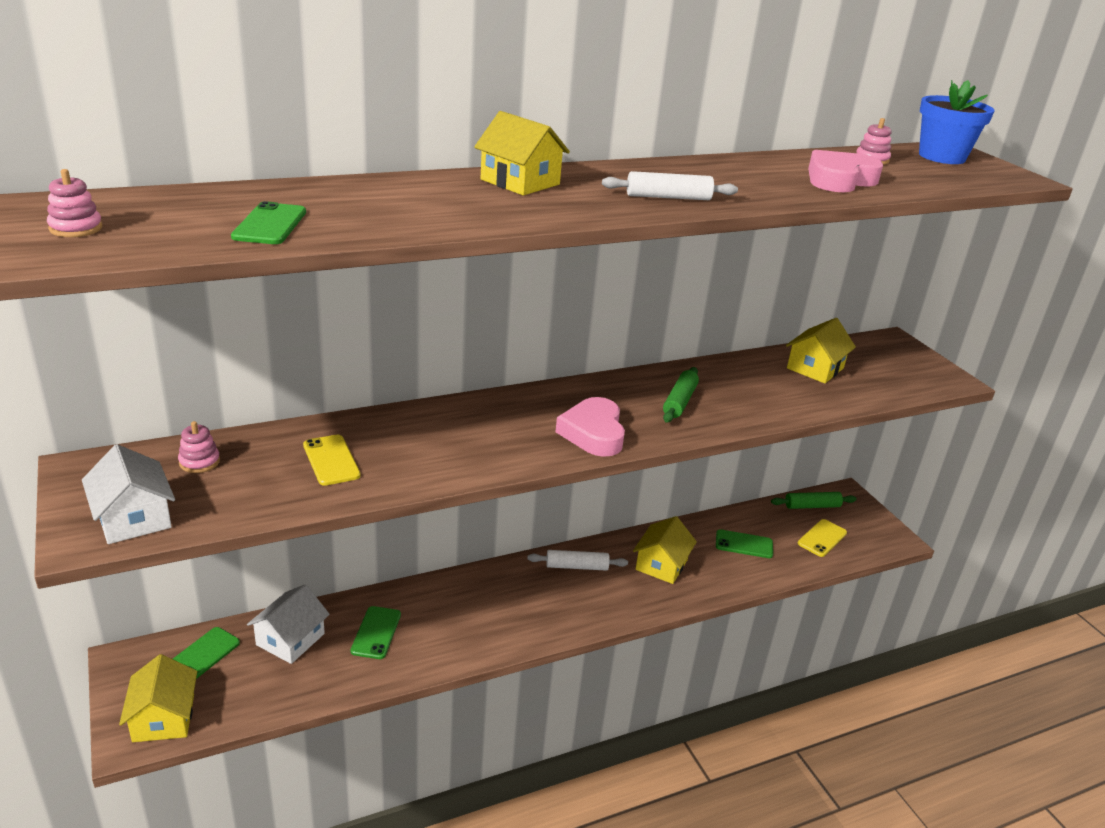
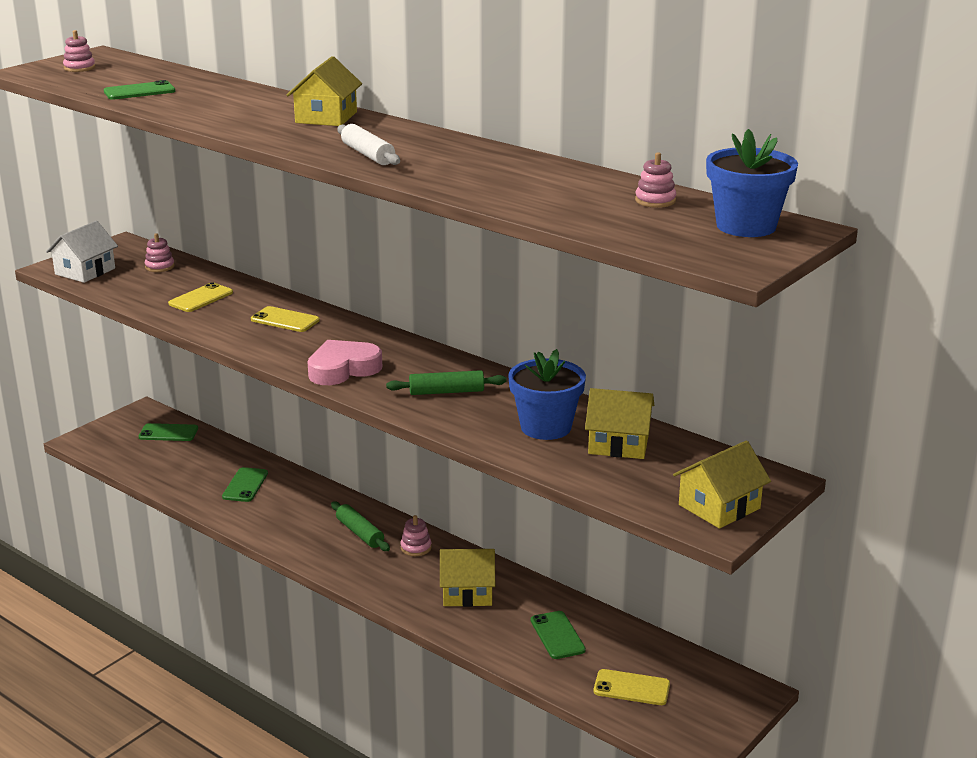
camera: 65 degrees right, 5 degrees down
yellow house [119,654,197,742] -> yellow house moved to [673,441,771,529]
white house [247,584,330,664] -> none
green phone [350,606,401,659] -> green phone turned 60 degrees counterclockwise [222,467,268,502]
white rolling pin [527,550,628,571] -> pink stacking toy [400,515,432,556]
green rolling pin [771,492,857,509] -> green rolling pin moved to [331,501,390,551]
pink heart [808,150,883,192] -> none
none -> yellow phone [251,306,320,332]
none -> blue flower pot [508,349,586,440]

